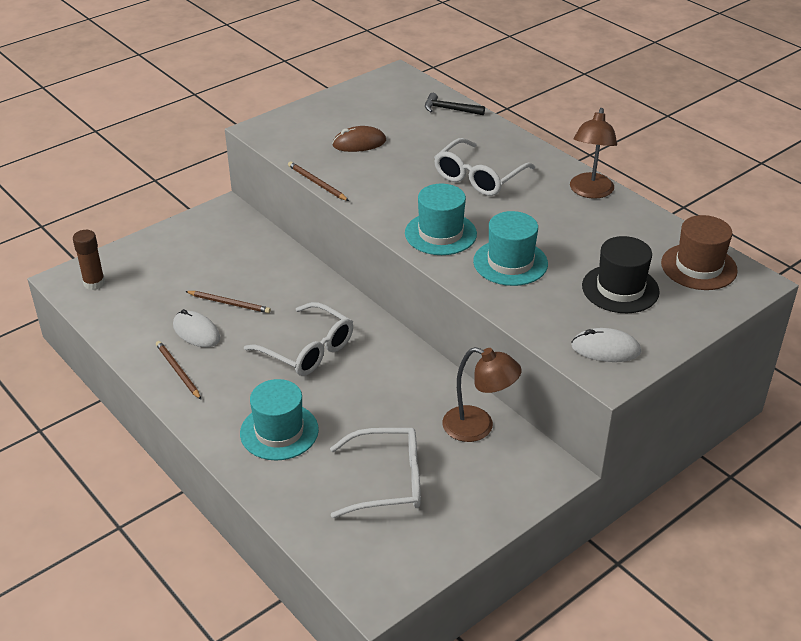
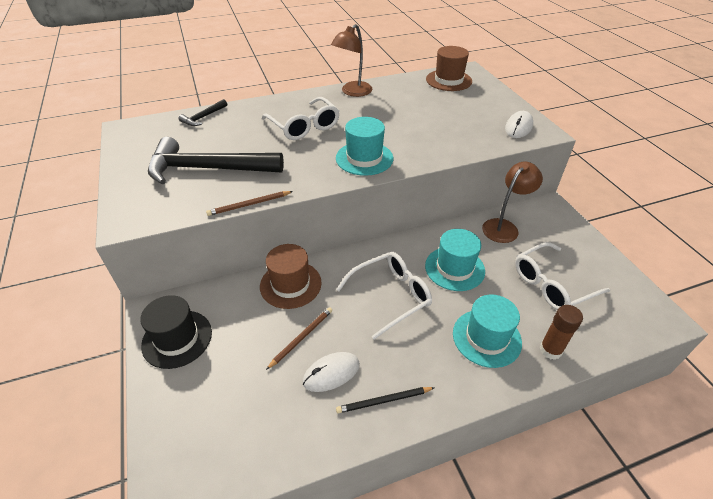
camera: 70 degrees left, 5 degrees up
brown glue stick [73,230,105,290] -> brown glue stick moved to [539,305,583,360]
brown pencil [156,341,201,400] -> black pencil [336,387,435,413]
white glasses [330,428,421,518] -> white glasses turned 135 degrees counterclockwise [515,242,610,310]
brown mouse [332,126,386,152] -> black hammer [148,137,284,185]
turquoise hat [473,211,548,286] -> turquoise hat moved to [425,229,485,291]
brown lamp [570,108,617,199] -> brown lamp turned 90 degrees clockwise [331,24,372,97]
black hat [582,236,660,313] -> black hat moved to [140,295,212,369]
none -> brown hat [260,244,322,309]

